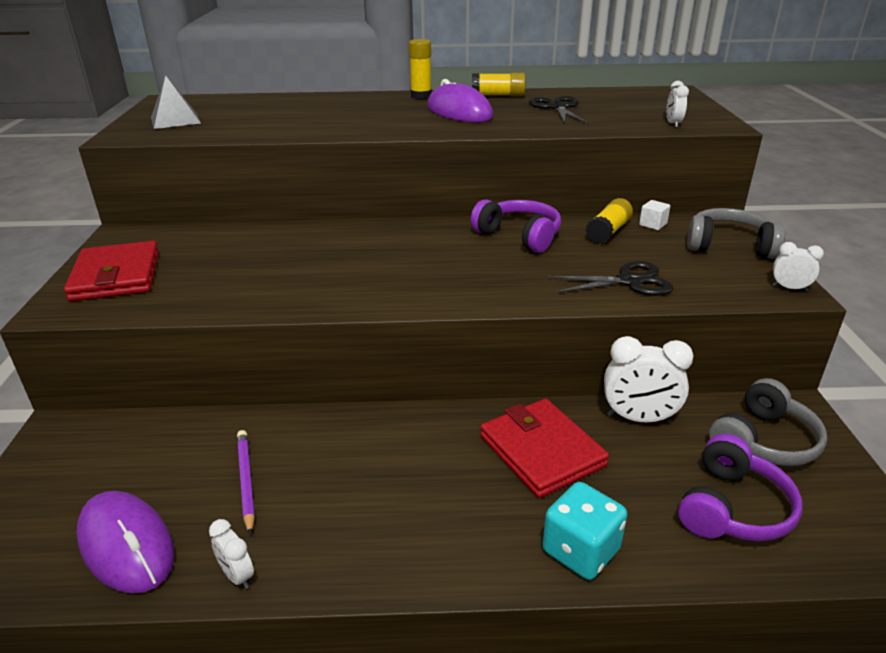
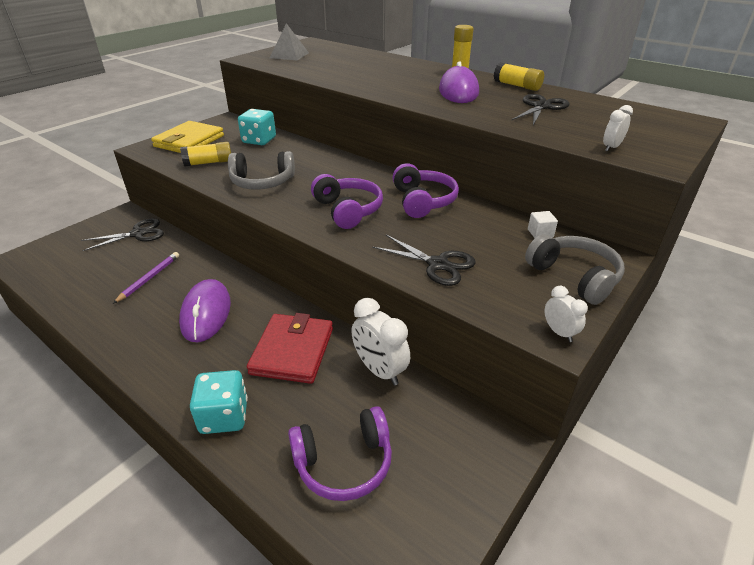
camera: 40 degrees right, 5 degrees up
red wallet [64,241,159,301] -> yellow wallet [151,121,224,153]
purple mouse [76,491,175,593] -> purple mouse moved to [179,279,231,343]
white clock [209,519,254,589] -> none
yellow glue stick [585,198,633,244] -> yellow glue stick moved to [180,142,231,167]
grey headphones [709,378,827,466] -> grey headphones moved to [228,151,295,190]
none -> black scissors [81,218,164,251]
none -> turquoise dice [238,109,276,145]
none -> purple headphones [311,174,383,229]

